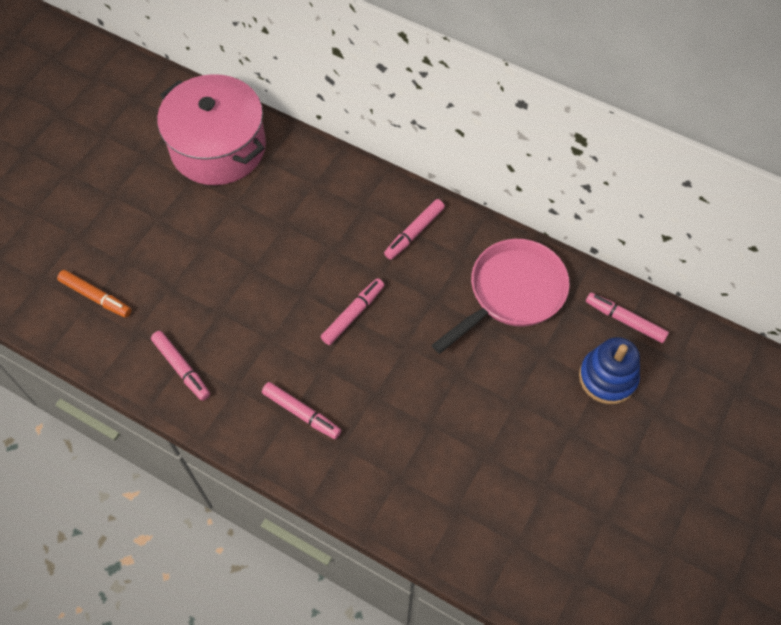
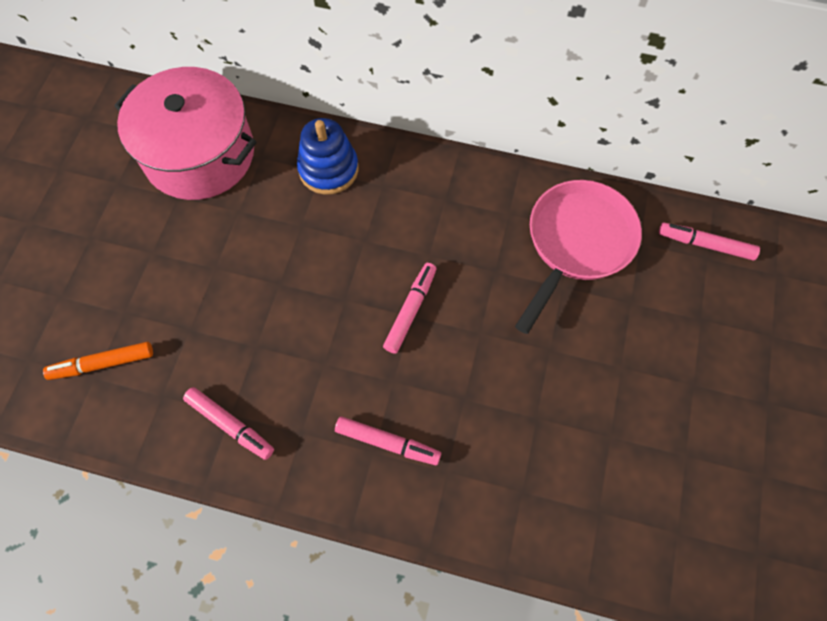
camera: 15 degrees left, 5 degrees up
orange marker [57,270,132,318] -> orange marker turned 150 degrees clockwise [43,342,153,380]
pink marker [384,199,445,260] -> none
blue stacking toy [579,337,640,404] -> blue stacking toy moved to [297,118,358,195]

